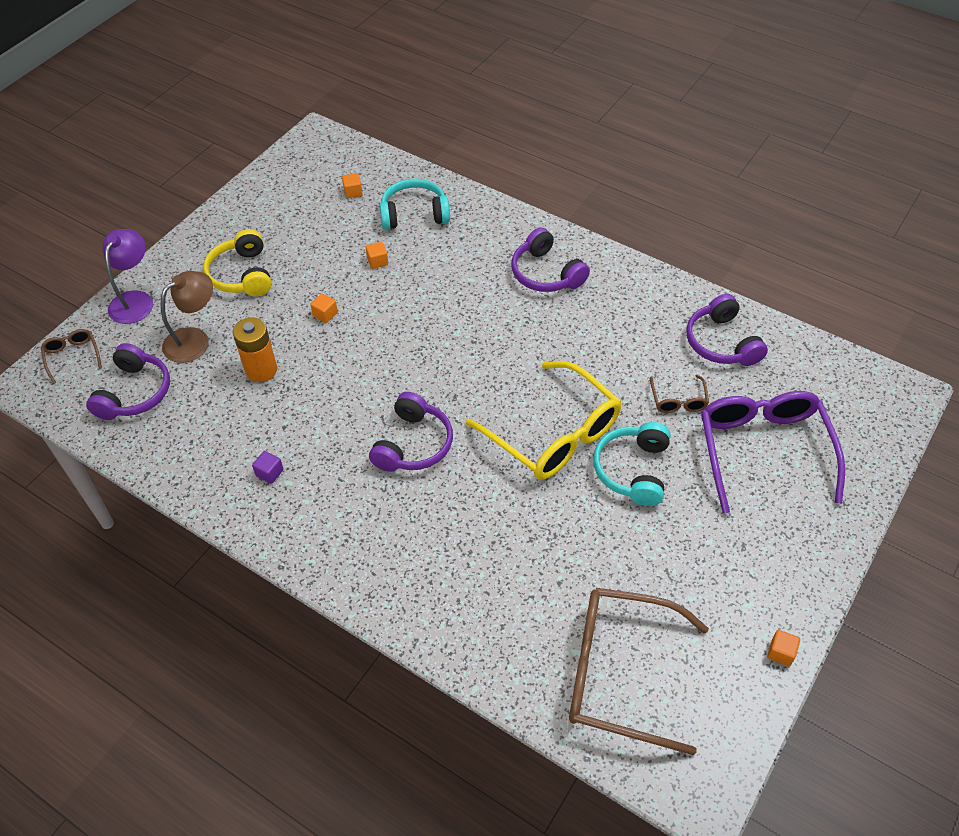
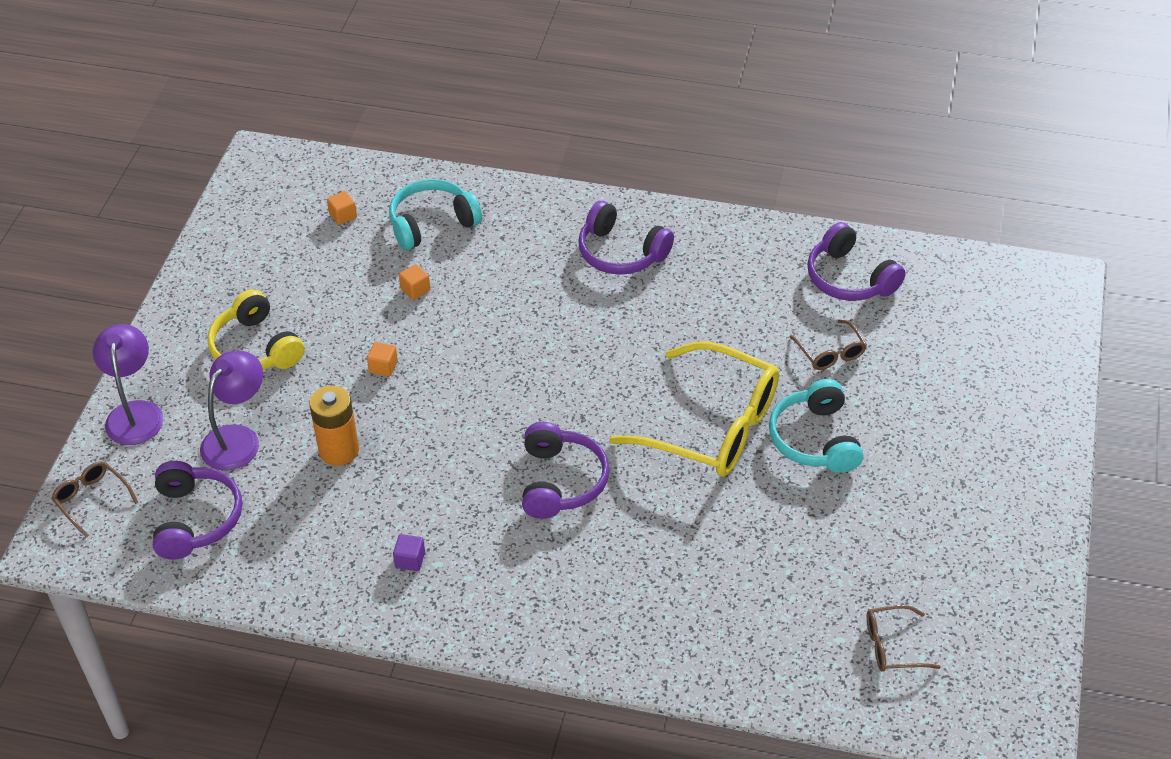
camera: 20 degrees left, 5 degrees down
brown lamp [161,271,213,363] -> purple lamp [200,351,263,471]
brown glasses [569,588,709,755] -> brown glasses [867,605,941,672], size x0.44
purple glasses [701,391,845,514] -> none
orange cube [767,630,800,666] -> none

